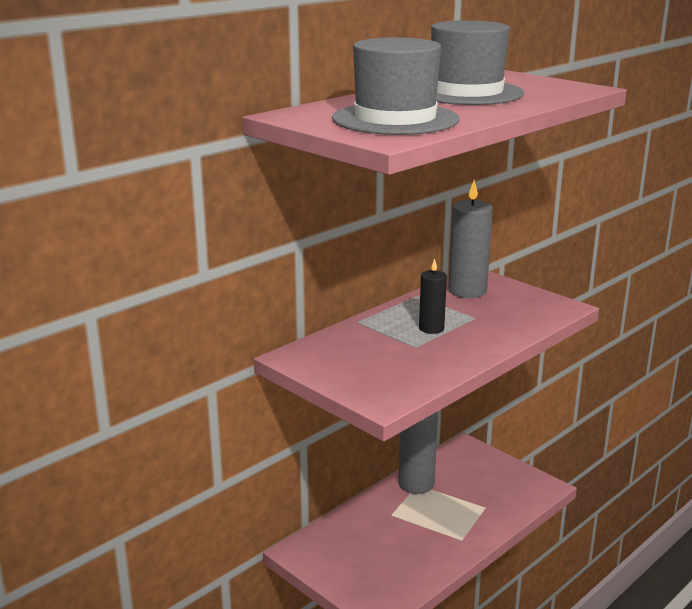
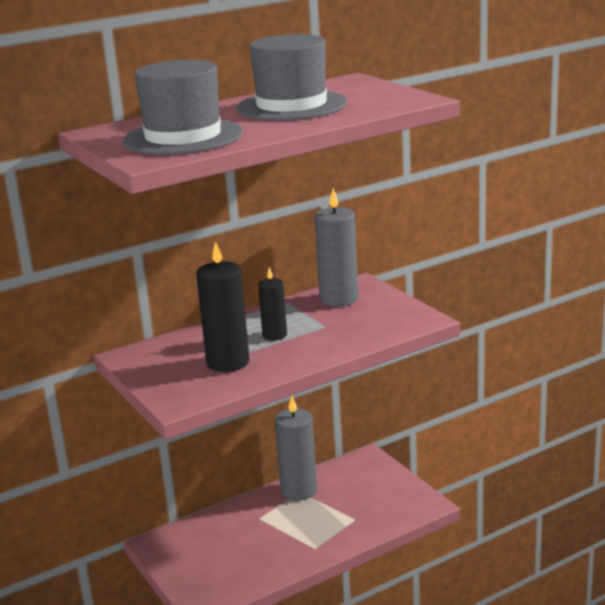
camera: 15 degrees right, 0 degrees up
none -> black candle [196,241,250,372]

